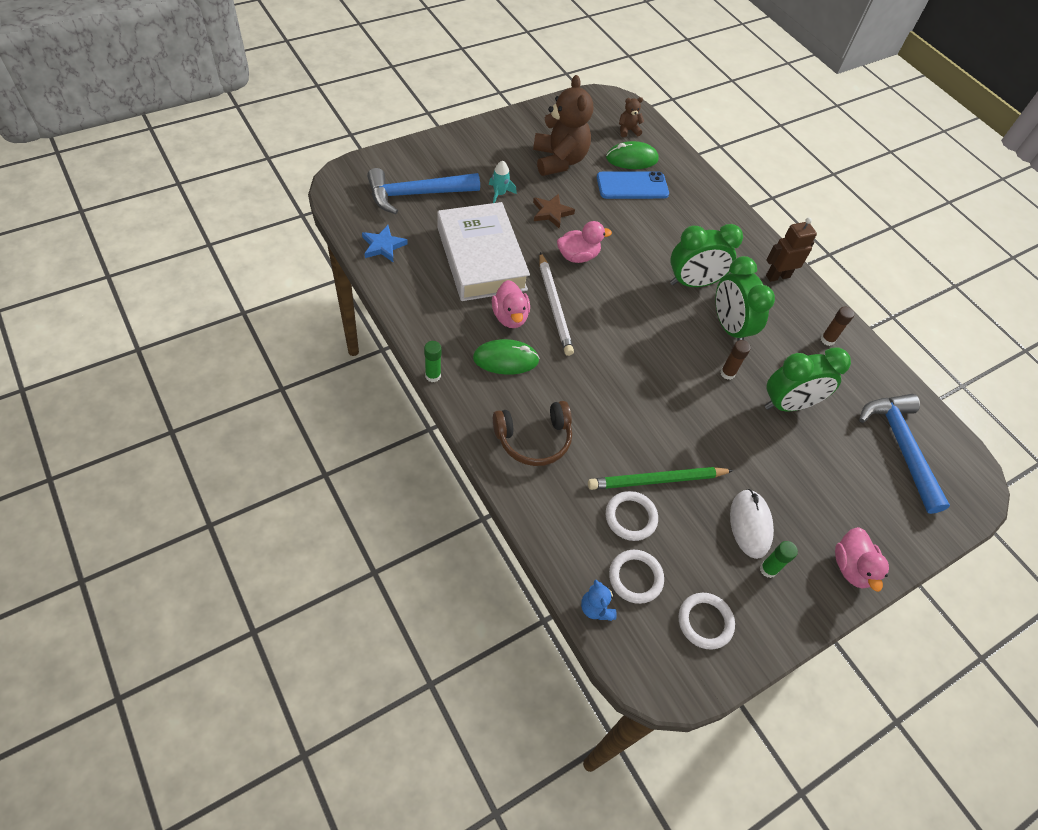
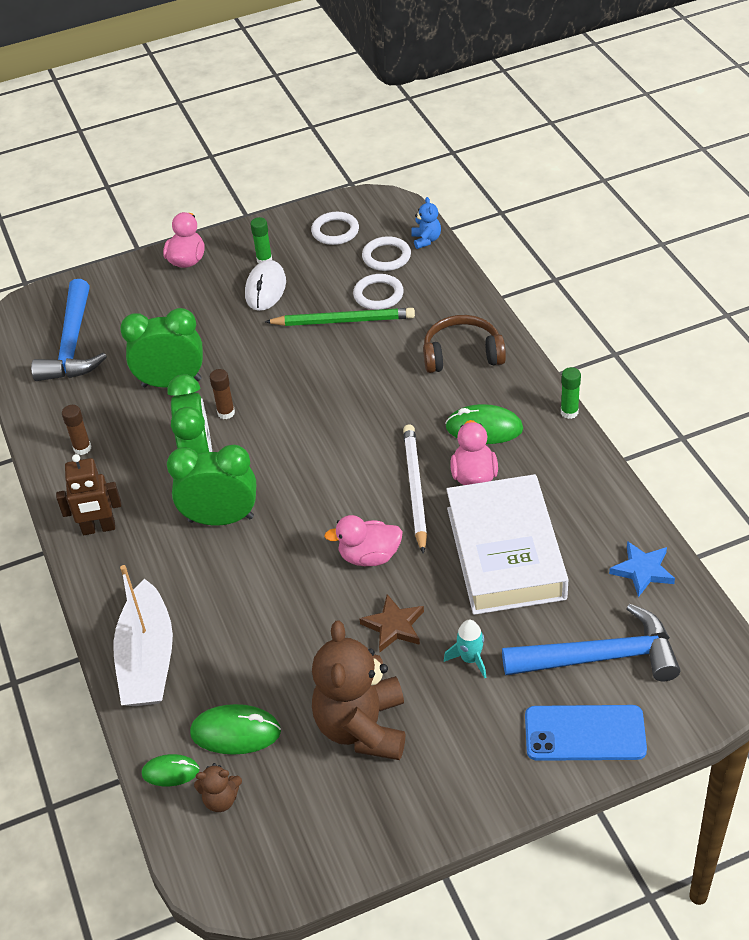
camera: 160 degrees left, 10 degrees down
blue phone [597,171,669,199] -> blue phone moved to [525,705,647,761]
none -> white boat [113,565,173,706]
none -> green mouse [142,754,200,786]

